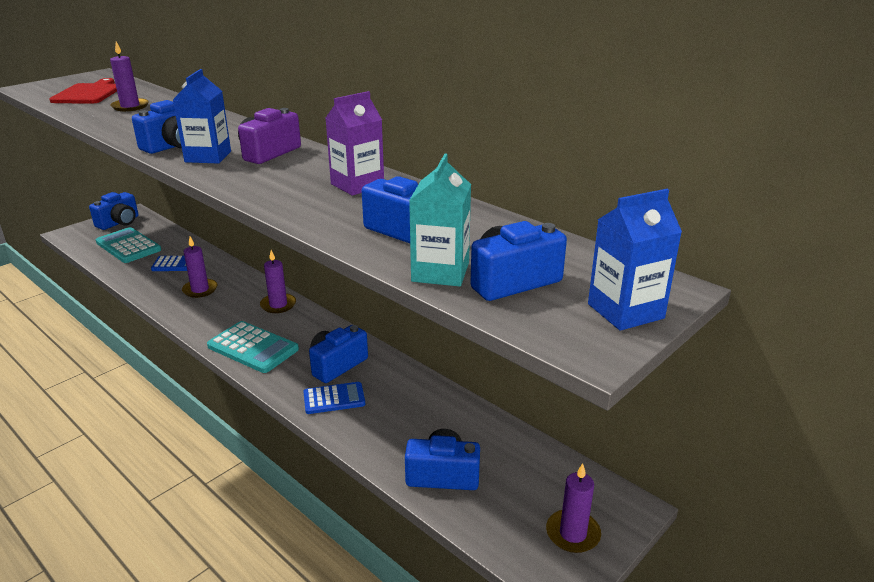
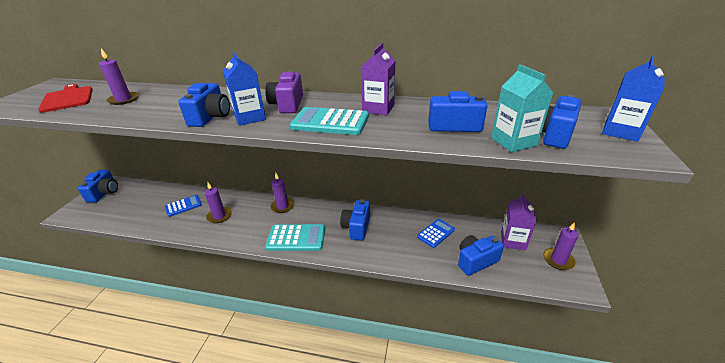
camera: 30 degrees left, 5 degrees up
turquoise calculator [96,227,161,263] -> turquoise calculator moved to [289,107,369,135]
blue calculator [303,382,365,414] -> blue calculator moved to [417,219,455,248]
none -> purple carton [501,194,536,251]

